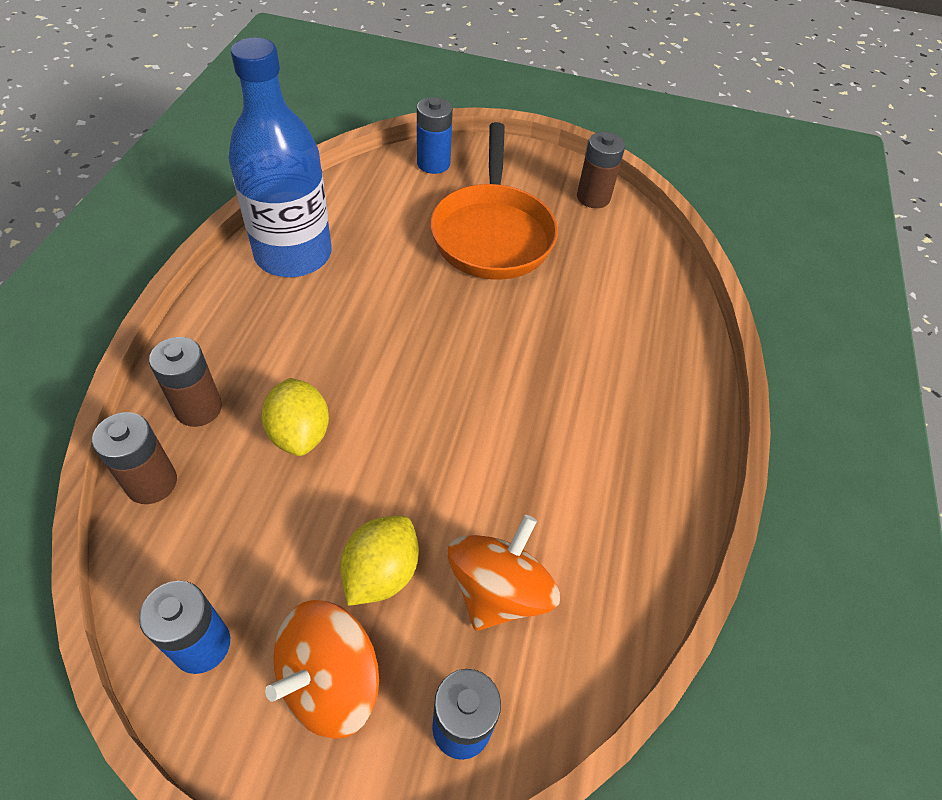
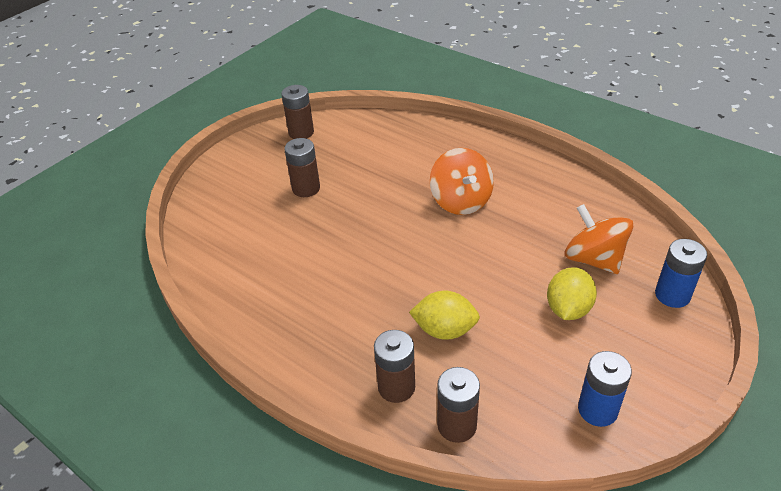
camera: 60 degrees left, 10 degrees down
blue bottle [228,37,332,277] -> none
orange spinning top [265,600,379,739] -> orange spinning top moved to [430,148,494,215]
yellow lemon [340,516,419,606] -> yellow lemon turned 60 degrees clockwise [547,267,597,320]
blue battery [417,97,453,174] -> none
orange pan [430,122,558,280] -> brown battery [284,138,320,197]

